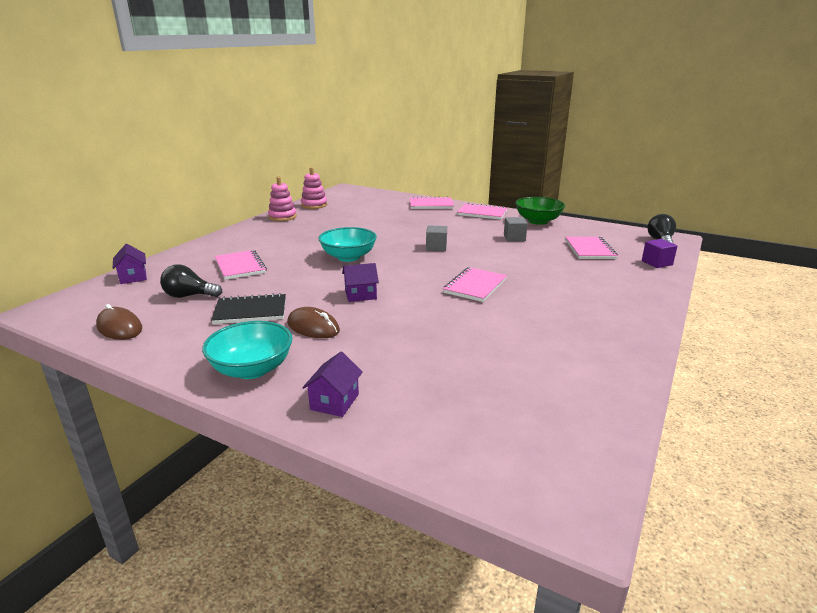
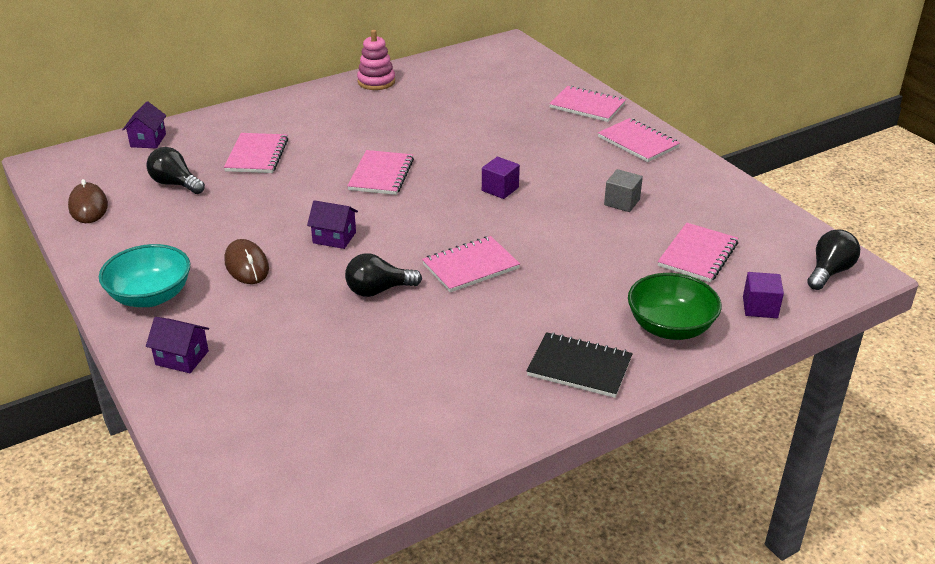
camera: 30 degrees right, 10 degrees up
black notebook [211,293,286,324] -> black notebook moved to [527,332,633,398]
pink stacking toy [301,167,327,209] -> none
purple house [302,352,363,417] -> purple house turned 60 degrees clockwise [146,317,209,373]
turquoise bowl [318,227,377,262] -> pink notebook [347,150,414,195]
grey cube [426,225,447,251] -> purple cube [482,157,520,199]
green bowl [515,197,565,225] -> green bowl moved to [628,273,722,340]
none -> black light bulb [345,253,422,297]

